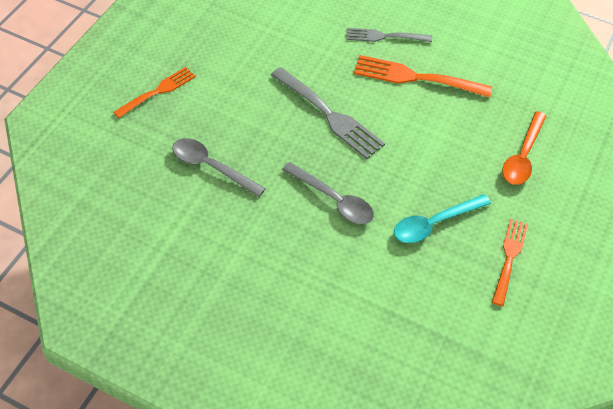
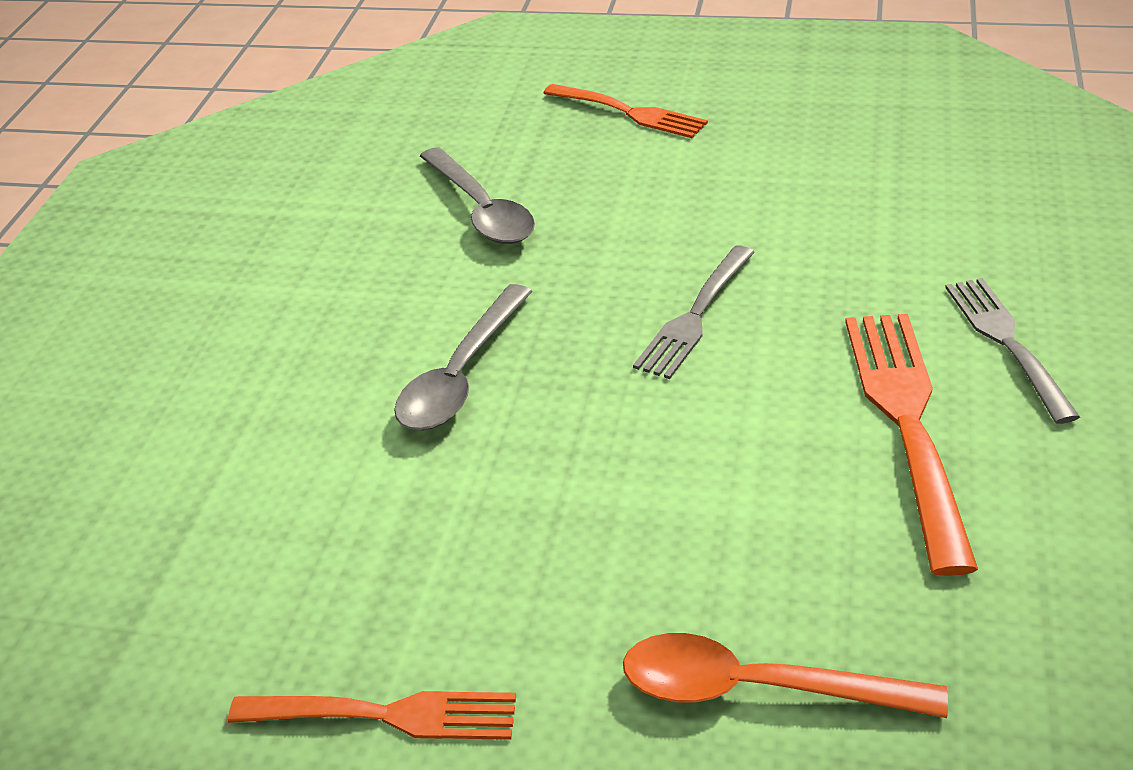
camera: 80 degrees right, 15 degrees down
grey spoon [172,138,266,197] -> grey spoon turned 135 degrees clockwise [420,147,535,244]
grey fork [271,67,385,159] -> grey fork [633,245,755,379], size x0.65
turquoise spoon [394,194,491,243] -> none

